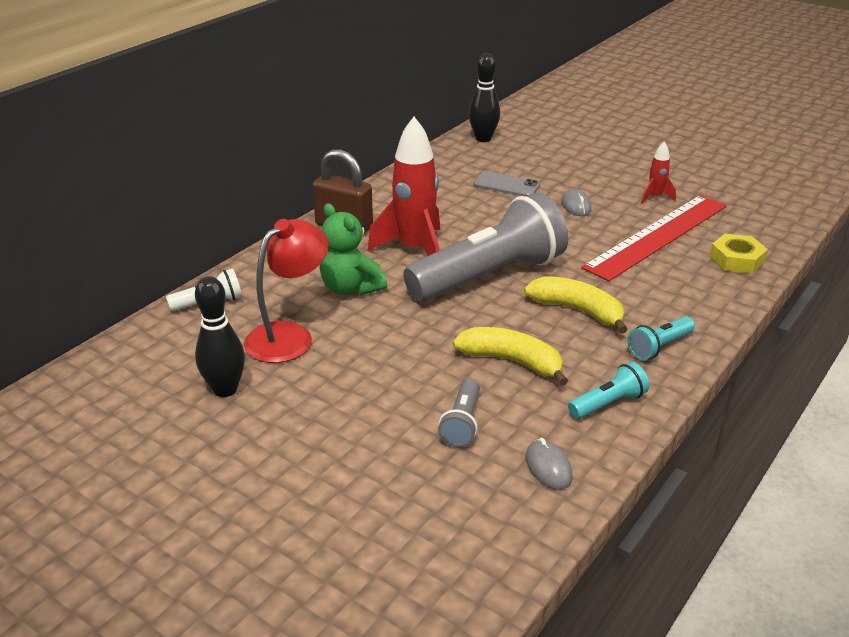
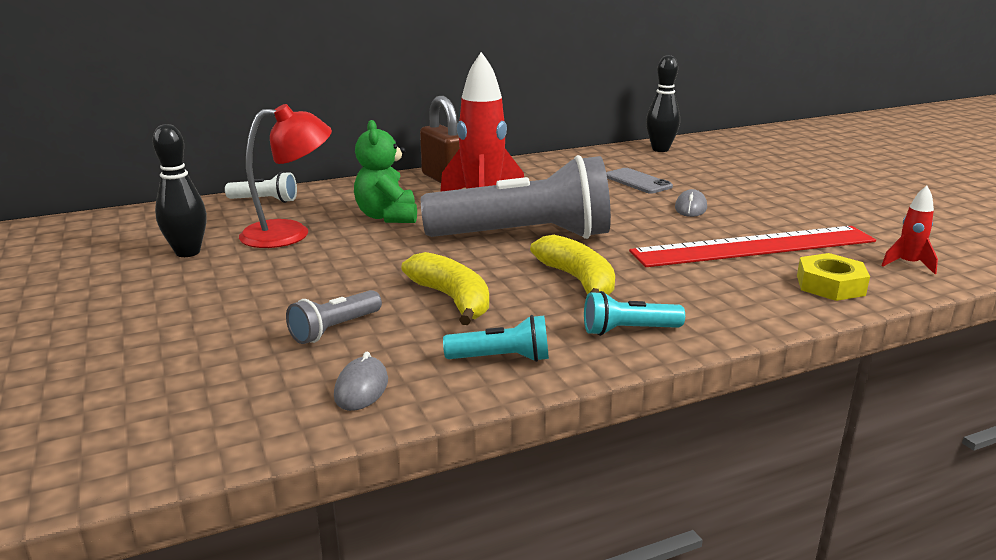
camera: 30 degrees right, 10 degrees down
red rocket [641,141,676,203] -> red rocket moved to [881,186,938,274]

